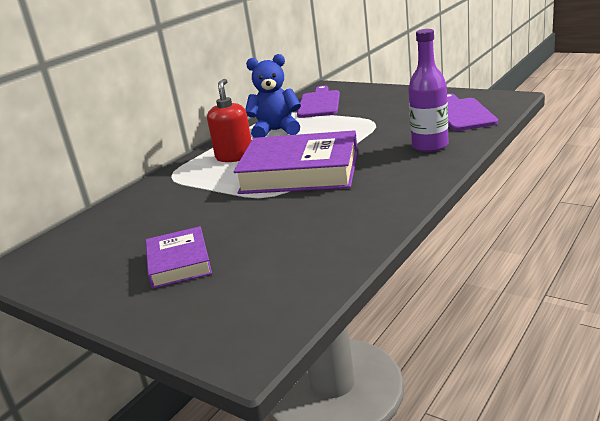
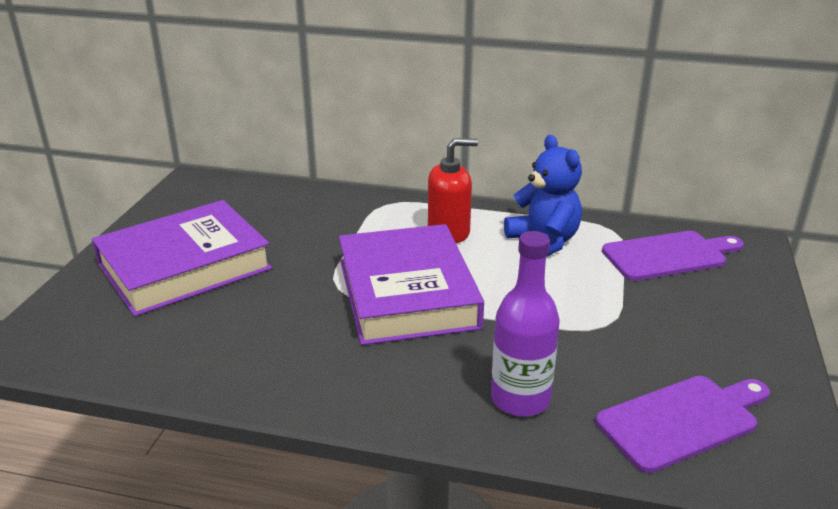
camera: 65 degrees right, 5 degrees up
purple book [146,226,212,289] -> purple book [92,200,272,316], size x1.86

